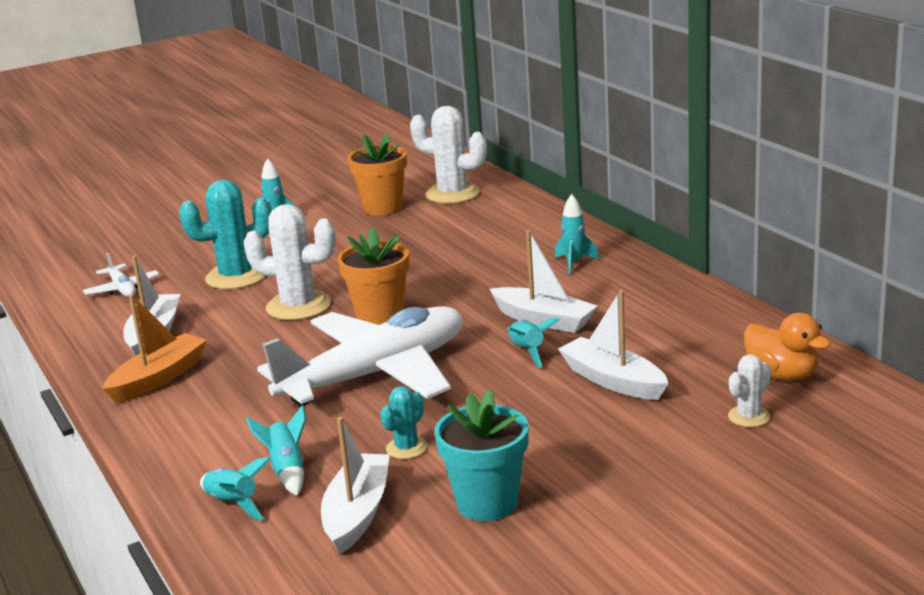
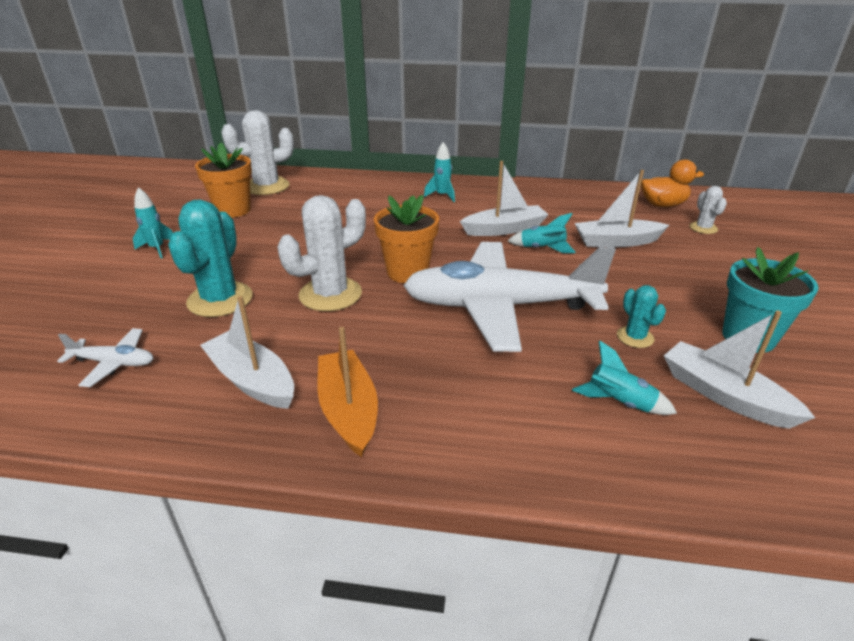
camera: 55 degrees left, 10 degrees up
turquoise rocket [200,457,271,521] -> none
white plane [257,306,462,406] -> white plane turned 90 degrees counterclockwise [403,242,616,352]

